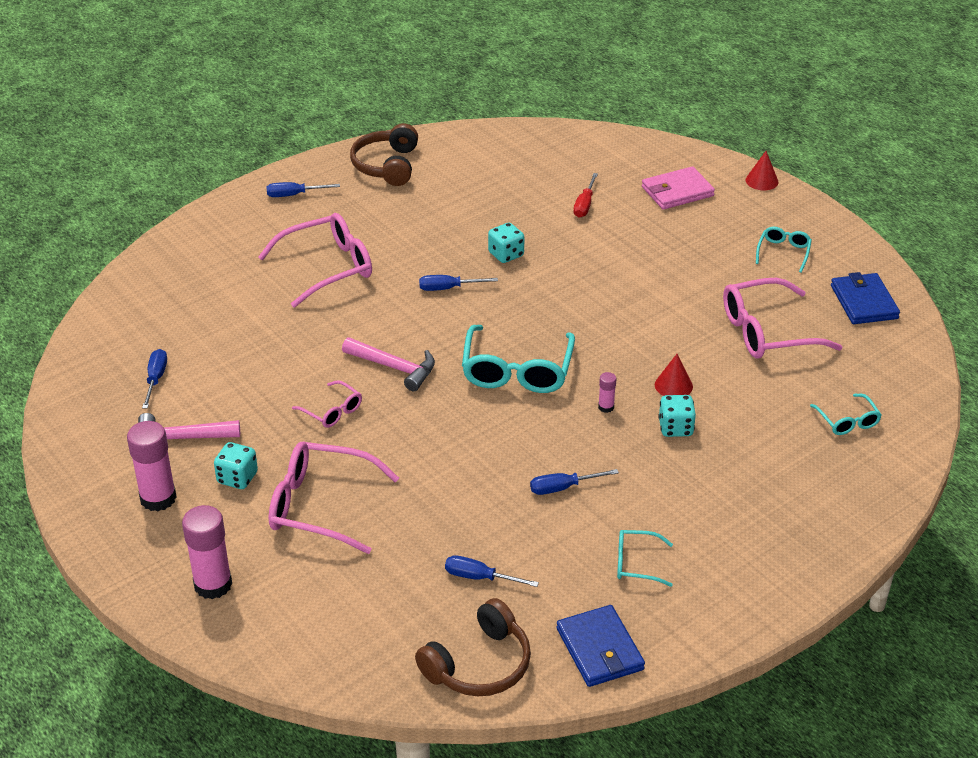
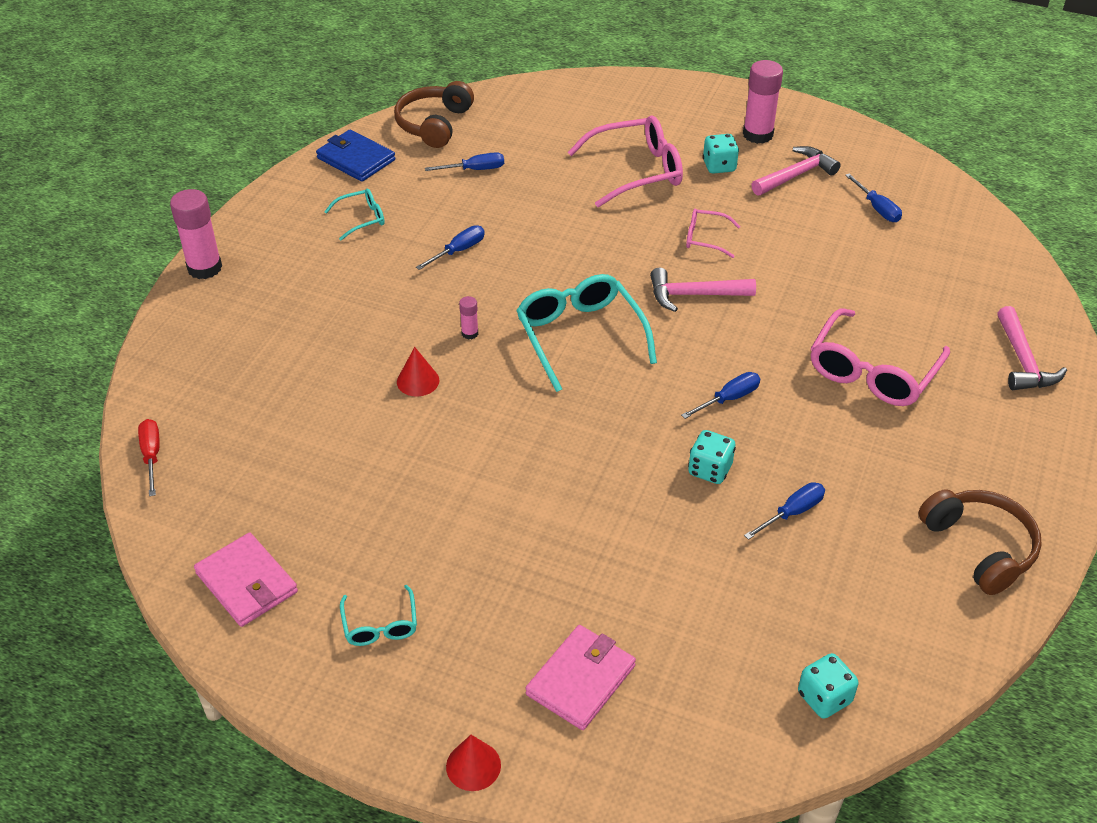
camera: 150 degrees right, 5 degrees up
pink glue stick [182,505,232,599] -> pink glue stick moved to [170,189,222,279]
blue screwdriver [266,182,340,197] -> blue screwdriver moved to [744,482,825,540]
red screwdriver [573,173,598,218] -> red screwdriver moved to [138,419,160,496]
turquoise dice [658,395,696,437] -> turquoise dice moved to [798,653,859,719]
pink glasses [723,278,842,359] -> none
turquoise glasses [810,394,881,435] -> none
blue wallet [831,272,900,324] -> pink wallet [194,533,298,627]
none -> pink hammer [997,306,1067,390]

